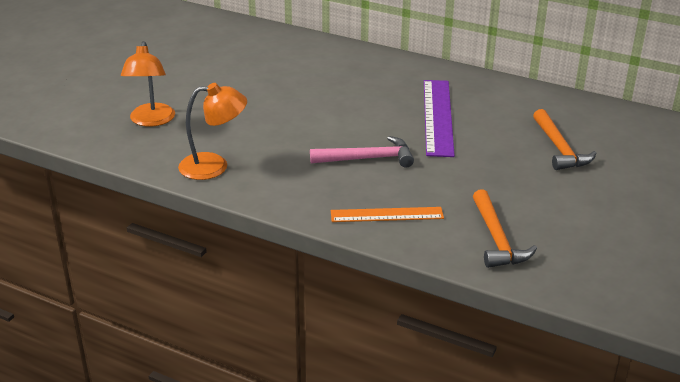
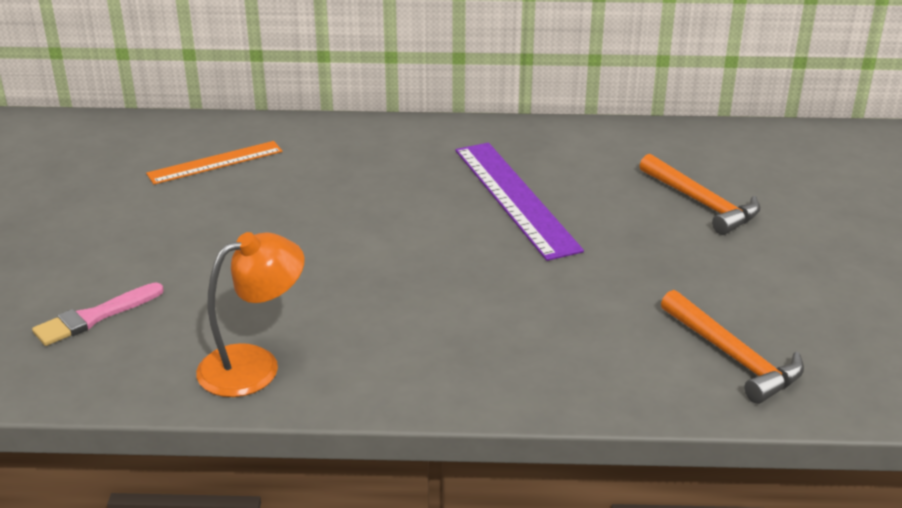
camera: 25 degrees left, 0 degrees up
orange lamp [121,41,175,127] -> pink brush [32,283,164,346]
pink hammer [310,136,414,167] -> none
orange ruler [331,207,444,222] -> orange ruler moved to [146,141,282,184]

